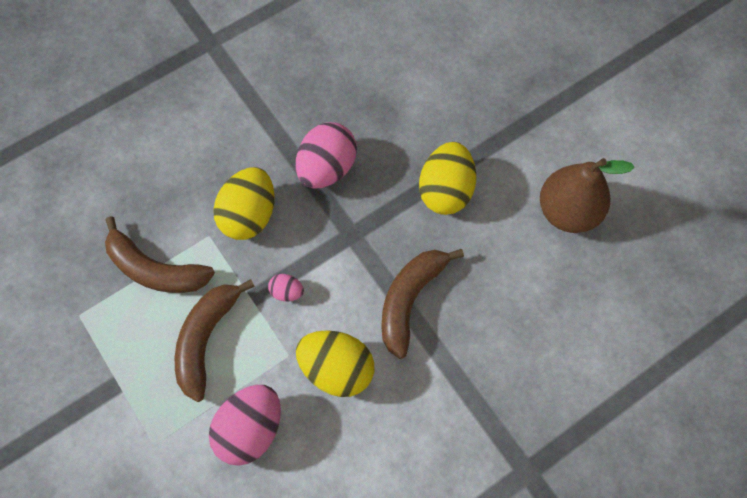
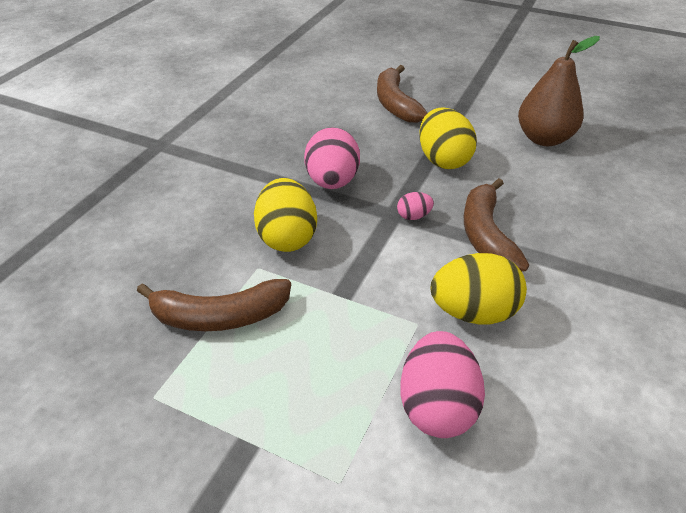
camera: 30 degrees left, 25 degrees down
brown banana [175,279,255,402] -> brown banana moved to [377,65,427,123]
pink egg [268,274,304,302] -> pink egg moved to [397,192,434,220]

